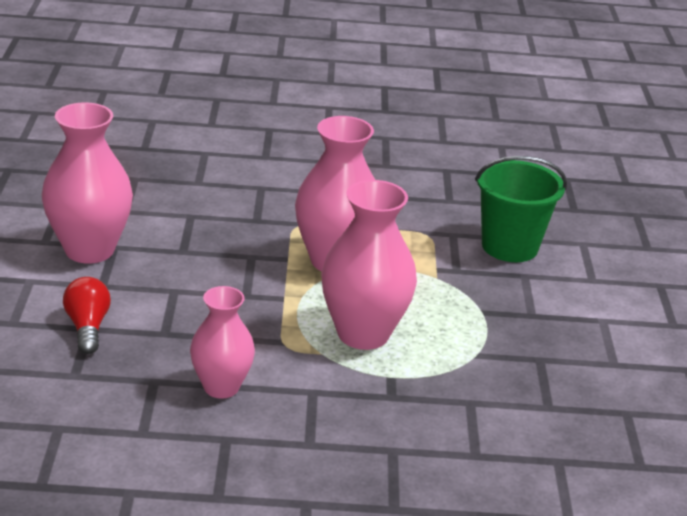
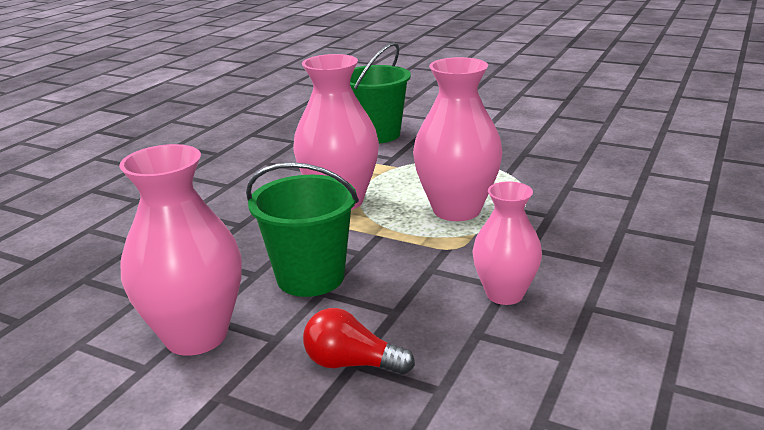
camera: 60 degrees left, 5 degrees down
none -> green bucket [246,162,359,297]

